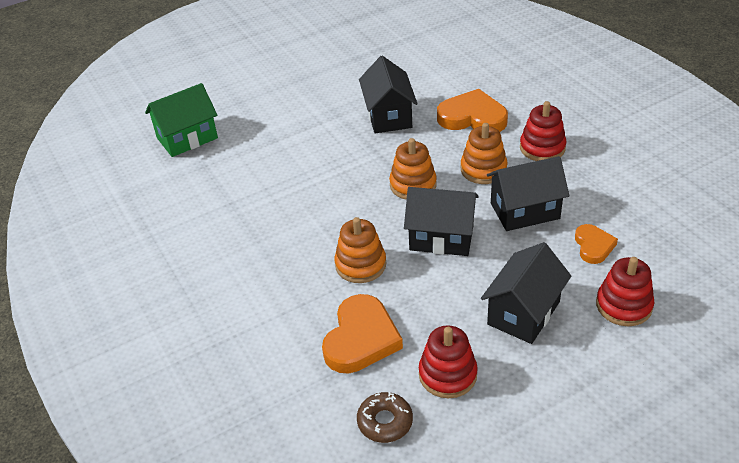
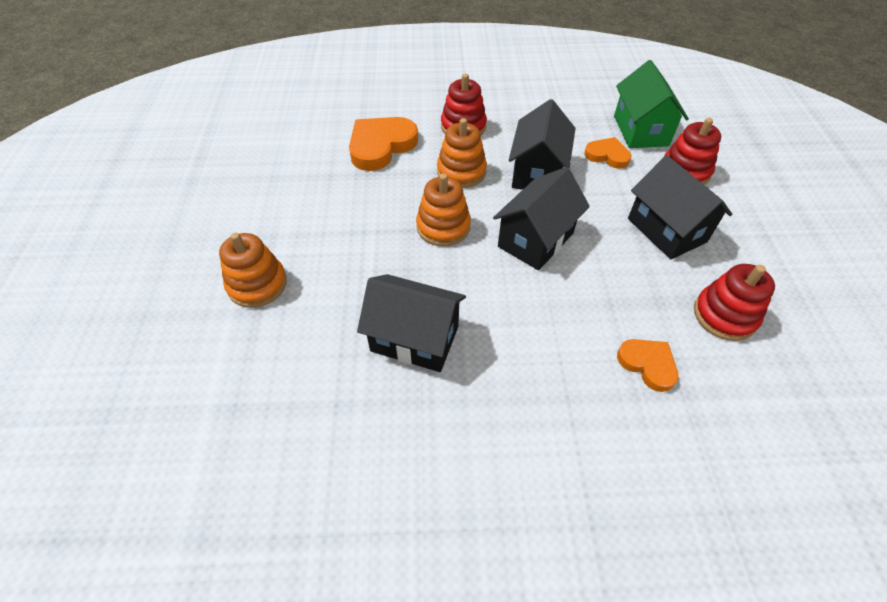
camera: 65 degrees left, 10 degrees up
green house [145,83,218,157] -> green house moved to [614,60,689,148]
orange heart [322,294,403,374] -> orange heart [617,339,679,392], size x0.58
orange stacking toy [334,217,386,283] -> orange stacking toy moved to [219,233,287,308]
brown donut [357,392,413,443] -> none
black house [359,56,418,133] -> black house moved to [357,274,466,372]

